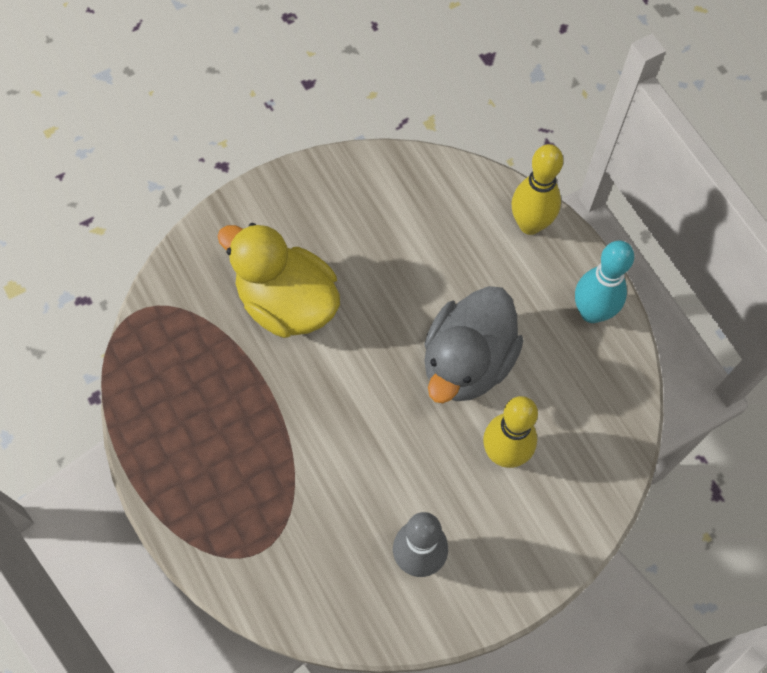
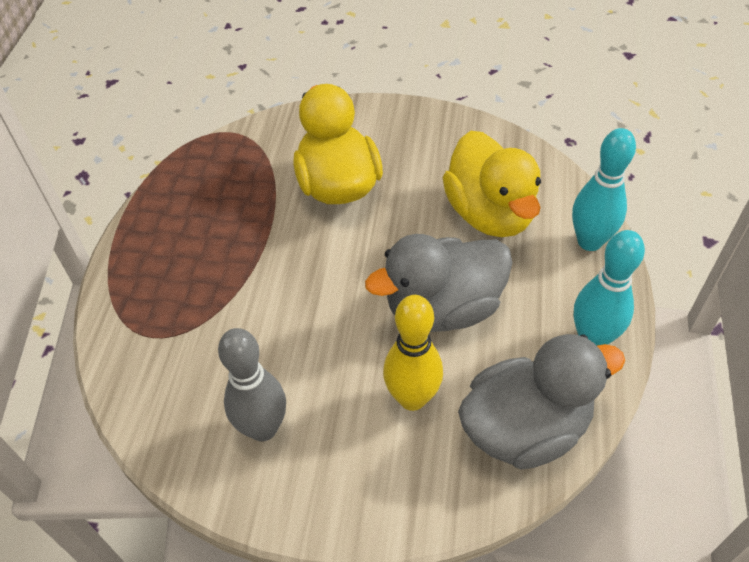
camera: 40 degrees right, 15 degrees down
yellow bowling pin [512,144,563,235] -> turquoise bowling pin [572,128,636,251]
none -> yellow duck [443,131,541,237]
none -> grey duck [458,334,625,470]

